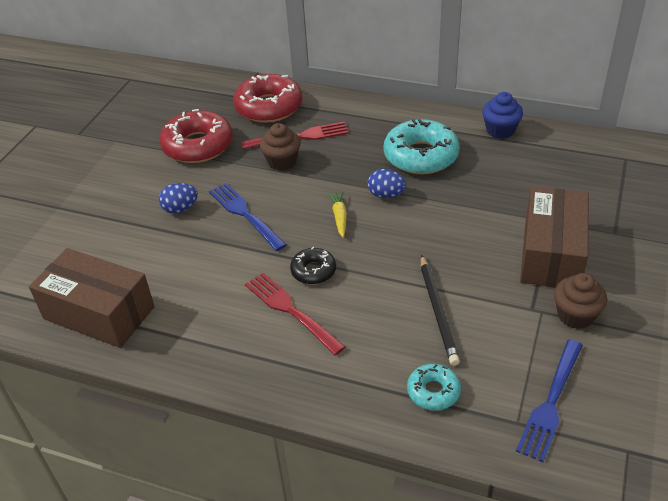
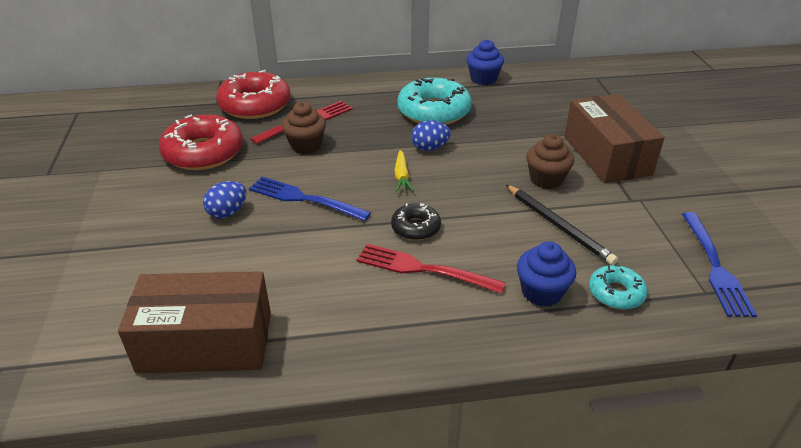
camera: 30 degrees left, 5 degrees down
yellow carrot [328,191,347,238] -> yellow carrot turned 150 degrees counterclockwise [394,150,414,192]
brown cupcake [554,273,607,329] -> brown cupcake moved to [526,134,574,189]
none -> blue cupcake [517,241,576,307]

